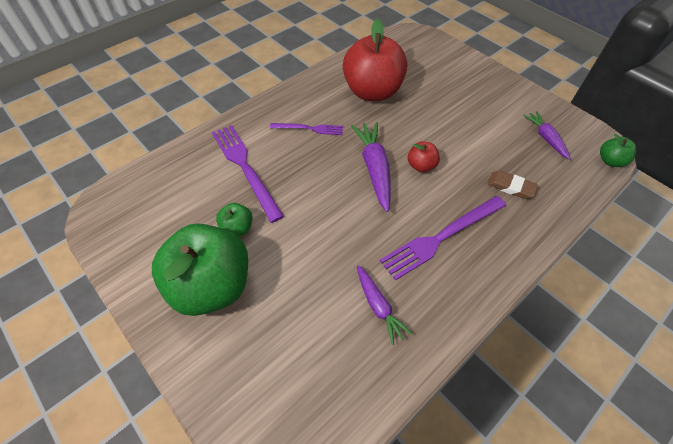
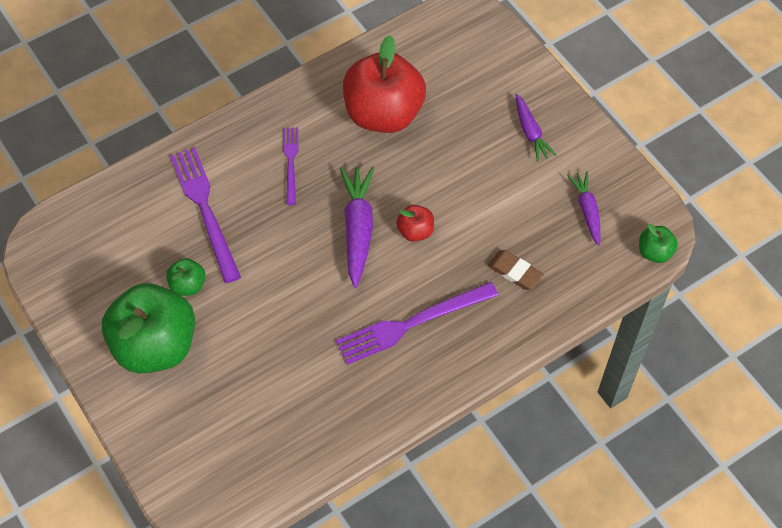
camera: 10 degrees right, 5 degrees up
purple fork [270,123,343,135] -> purple fork turned 105 degrees counterclockwise [283,127,299,205]
purple carrot [357,265,412,345] -> purple carrot moved to [516,94,557,162]

